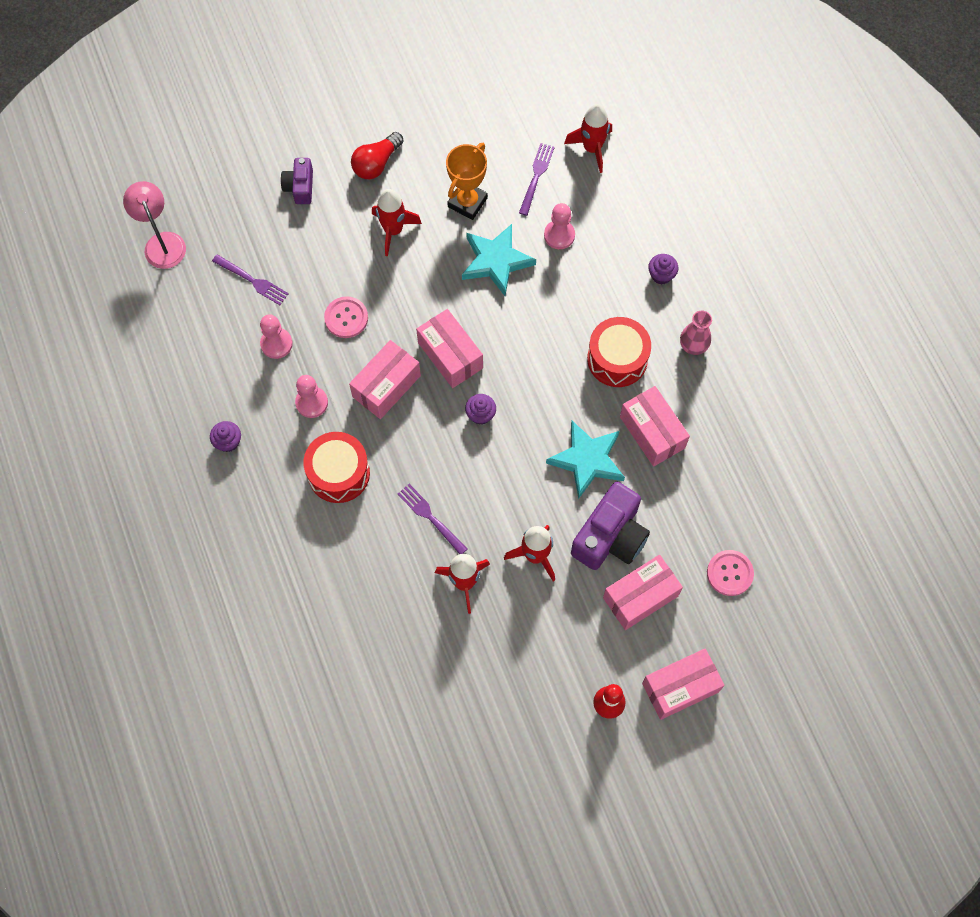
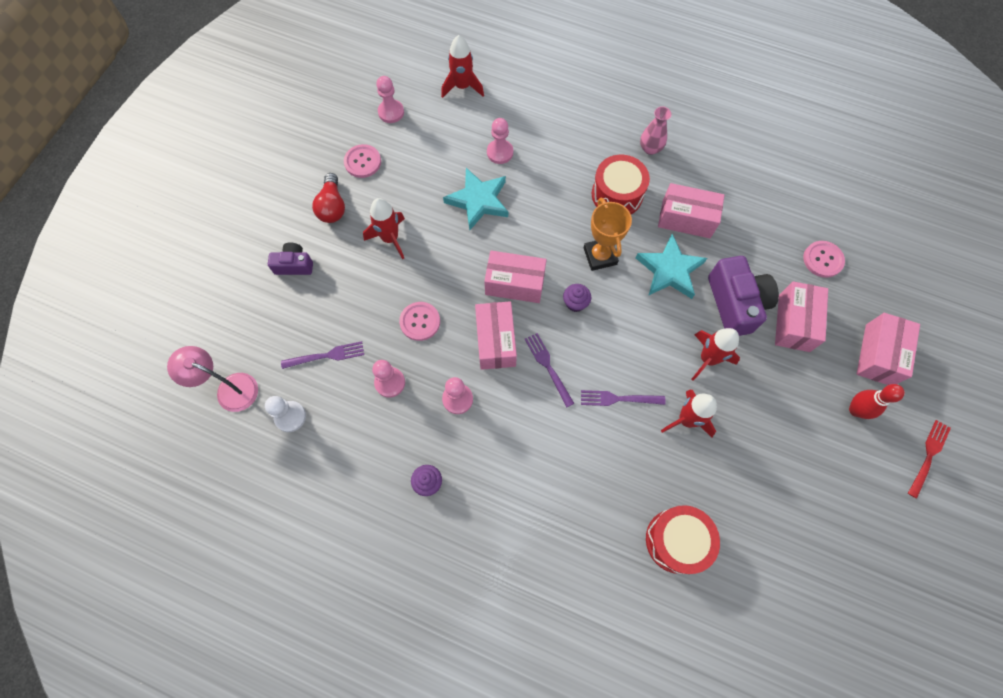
camera: 45 degrees left, 0 degrees up
purple camera [281,158,313,204] -> purple camera turned 135 degrees clockwise [268,243,313,275]
red drum [303,432,370,503] -> red drum moved to [646,505,720,574]
orange trophy [446,143,488,220] -> orange trophy moved to [584,198,632,271]
purple fork [519,143,555,216] -> purple fork moved to [525,333,574,408]
purple cupcake [648,254,678,285] -> none
none -> white pawn [265,396,306,432]
none -> pink button [344,144,381,178]
none -> pink pawn [376,76,404,123]
none -> red fork [908,420,951,499]

